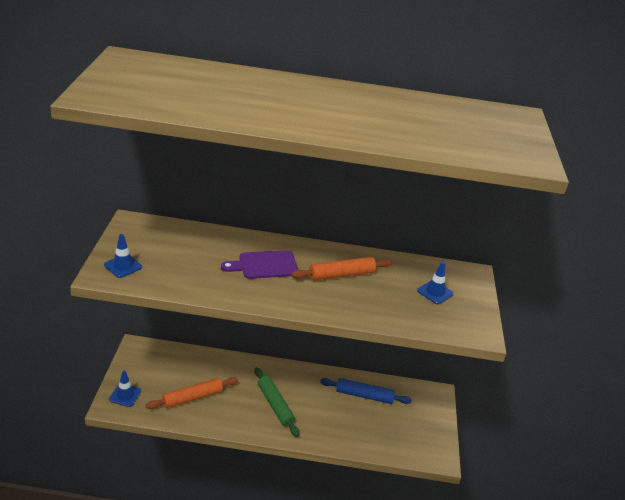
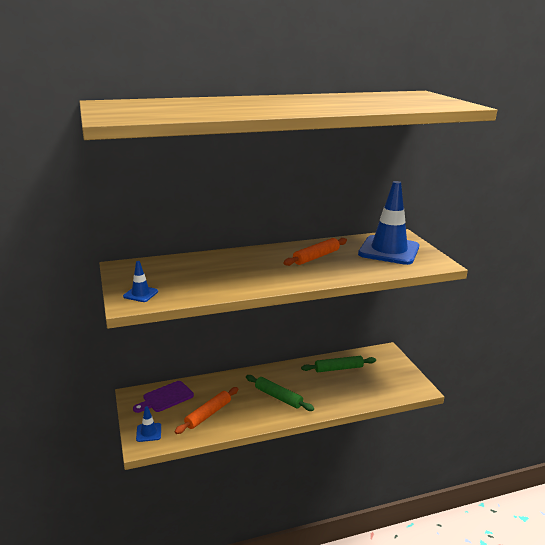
camera: 20 degrees left, 10 degrees down
purple cutting board [221,250,299,279] -> purple cutting board moved to [133,381,194,413]
blue rolling pin [320,378,412,404] -> green rolling pin [301,356,376,372]
blue traffic cone [417,262,453,304] -> blue traffic cone [358,181,419,265], size x2.36

